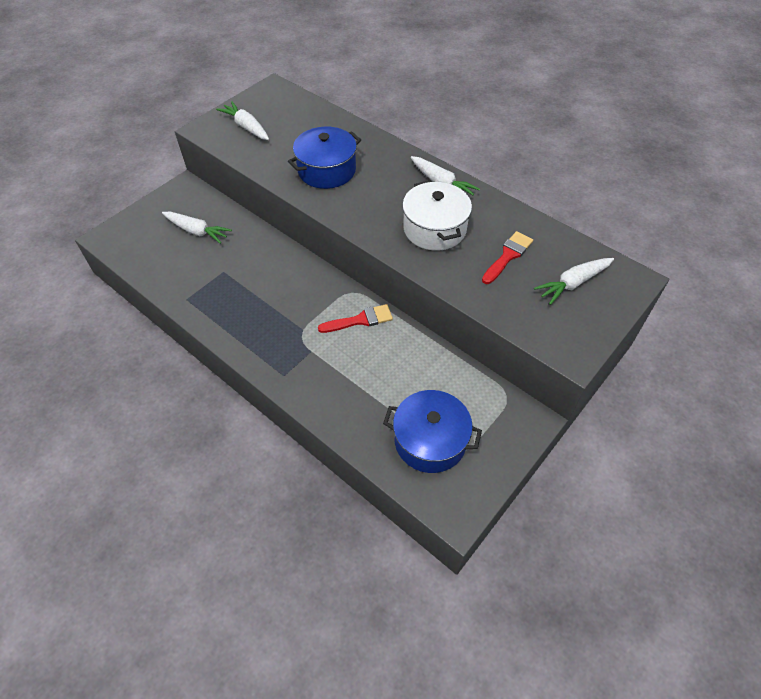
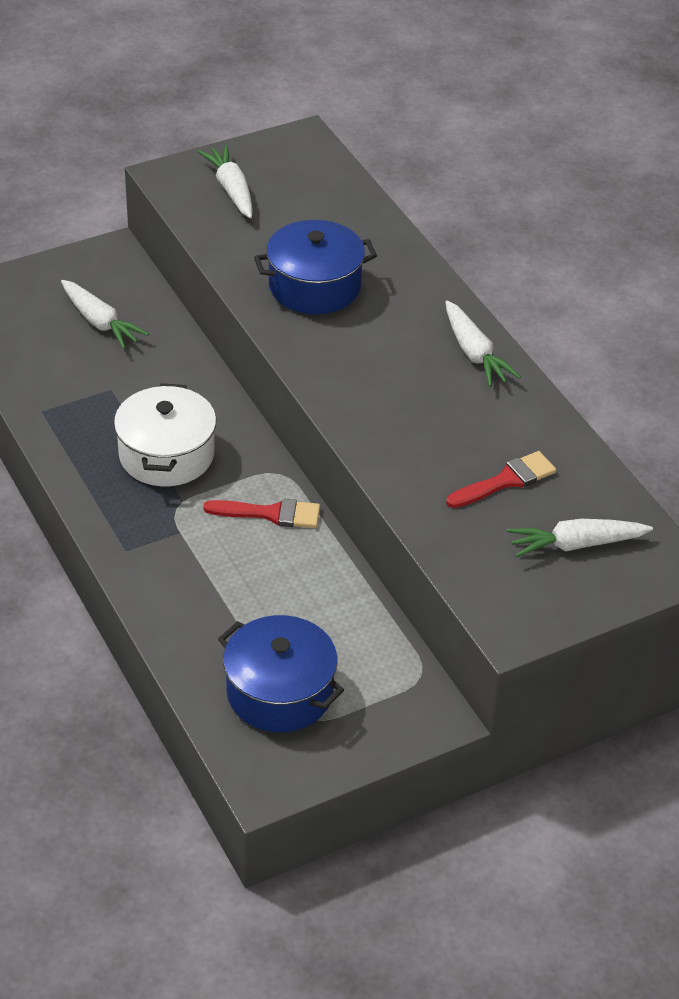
camera: 20 degrees right, 10 degrees down
white pot [402,180,472,251] -> white pot moved to [114,383,216,486]

